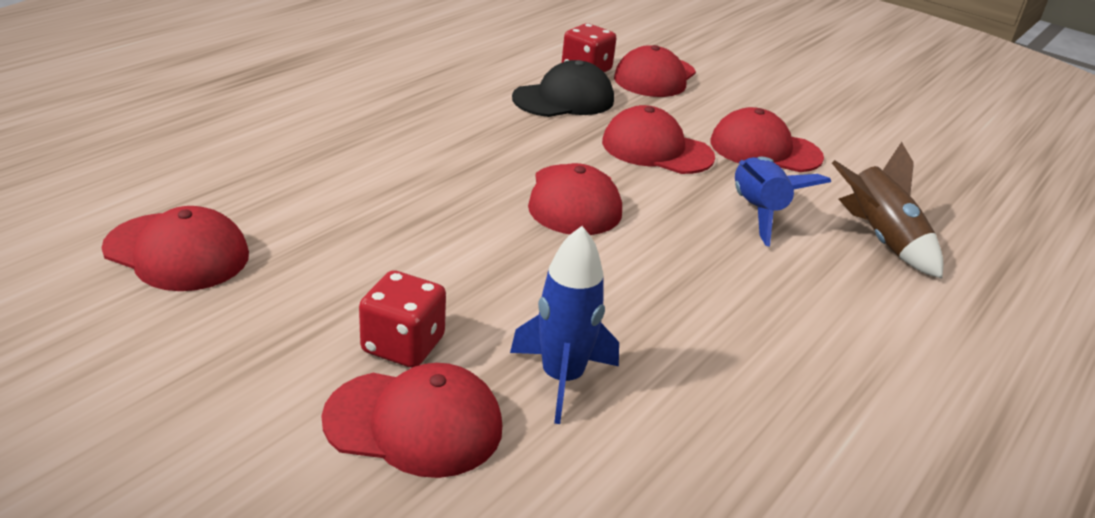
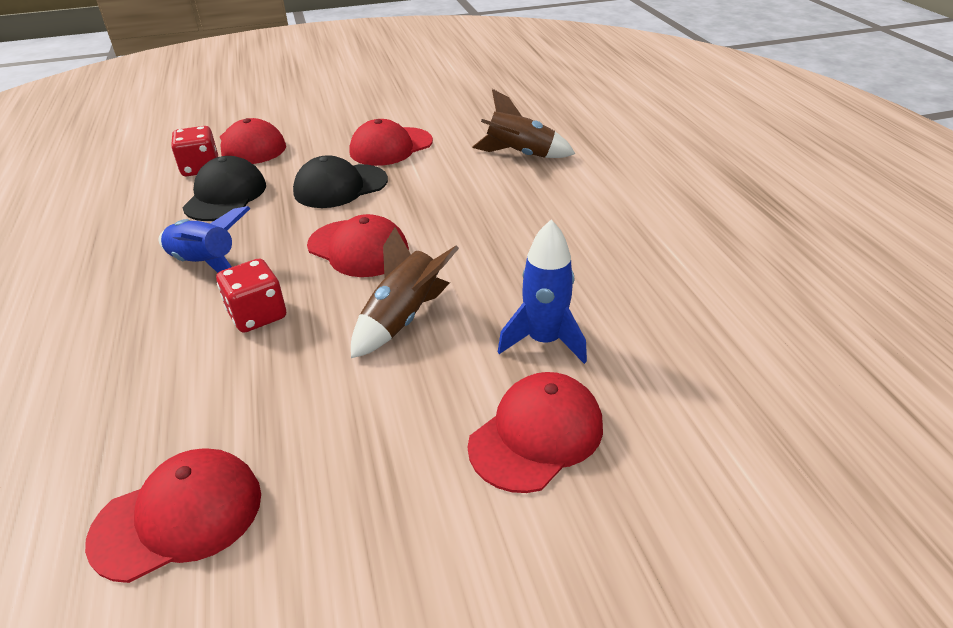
camera: 50 degrees left, 5 degrees up
red dice [359,270,446,368] -> red dice moved to [216,259,286,333]
red cap [602,105,715,174] -> black cap [293,155,388,208]
blue rocket [735,156,831,247] -> blue rocket moved to [158,206,251,273]
none -> brown rocket [351,227,459,358]

